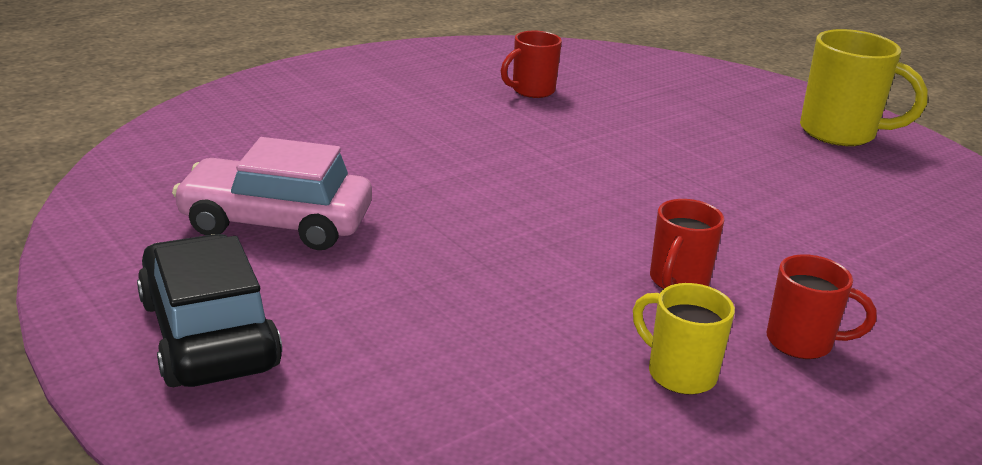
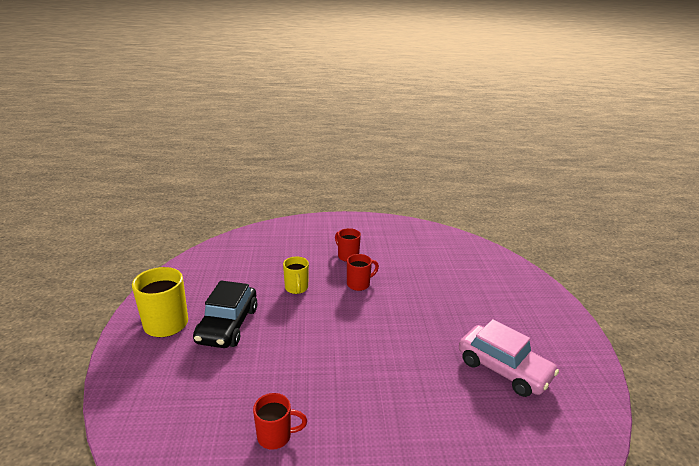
camera: 145 degrees left, 0 degrees up
black car [137,234,282,387] -> black car moved to [193,281,258,348]
yellow mug [633,283,735,395] -> yellow mug moved to [283,257,309,294]

